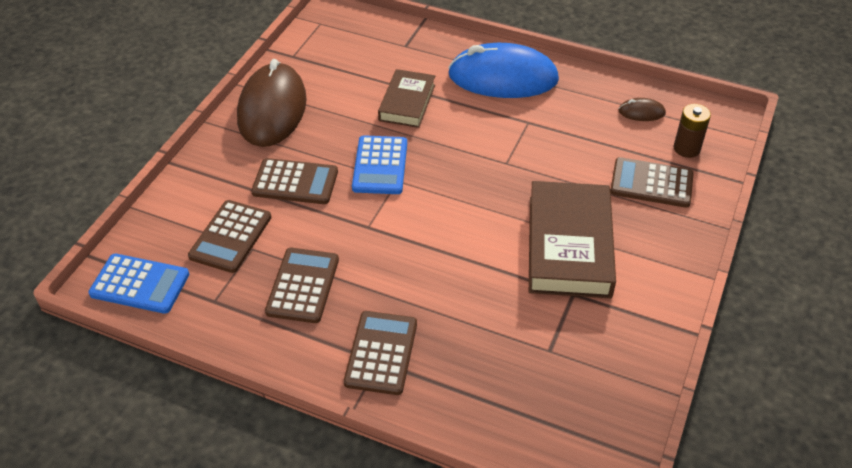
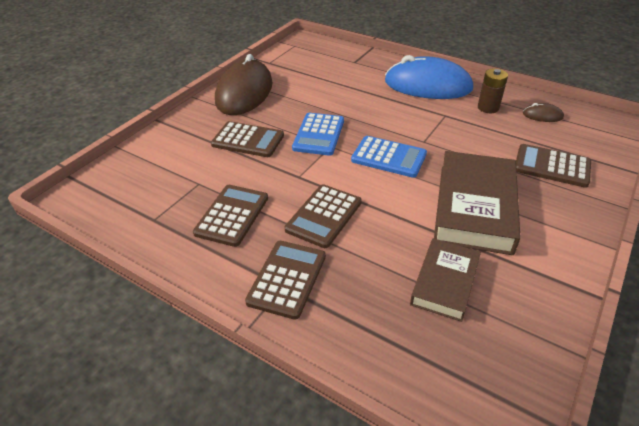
camera: 10 degrees right, 5 degrees down
blue calculator [88,254,189,314] -> blue calculator moved to [351,136,427,178]
brown calculator [188,200,272,273] -> brown calculator moved to [284,184,362,248]
brown book [378,69,435,128] -> brown book moved to [410,238,481,322]
brown battery [674,104,711,158] -> brown battery moved to [478,68,508,113]

